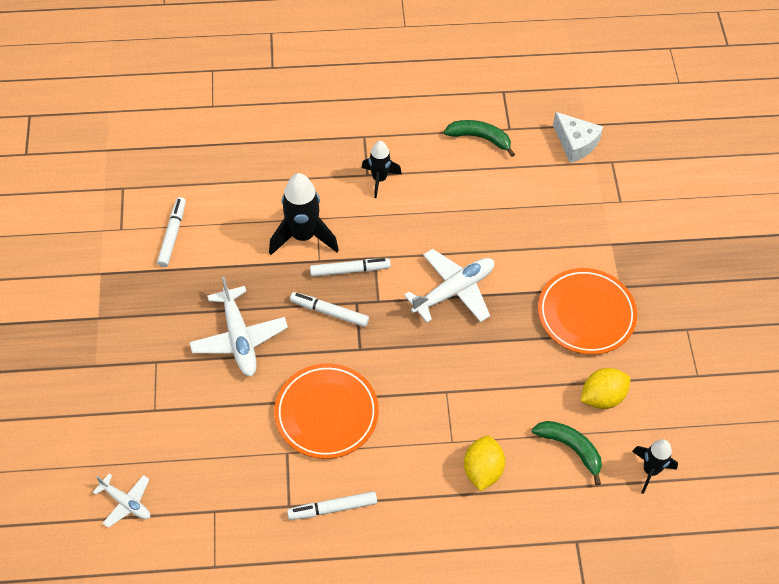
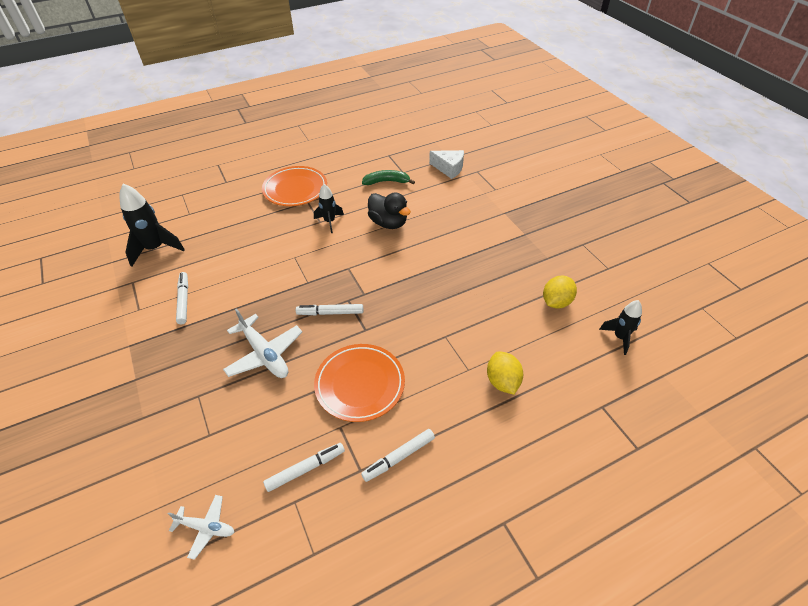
camera: 20 degrees left, 10 degrees down
black rocket [269,173,339,255] -> black rocket moved to [119,184,185,267]
white marker [310,258,391,277] -> white marker moved to [263,443,345,492]
white plane [404,249,494,323] -> none
green banana [532,421,602,485] -> none
orange plate [538,268,637,355] -> orange plate moved to [262,166,327,206]
none -> black duck [368,192,411,229]

